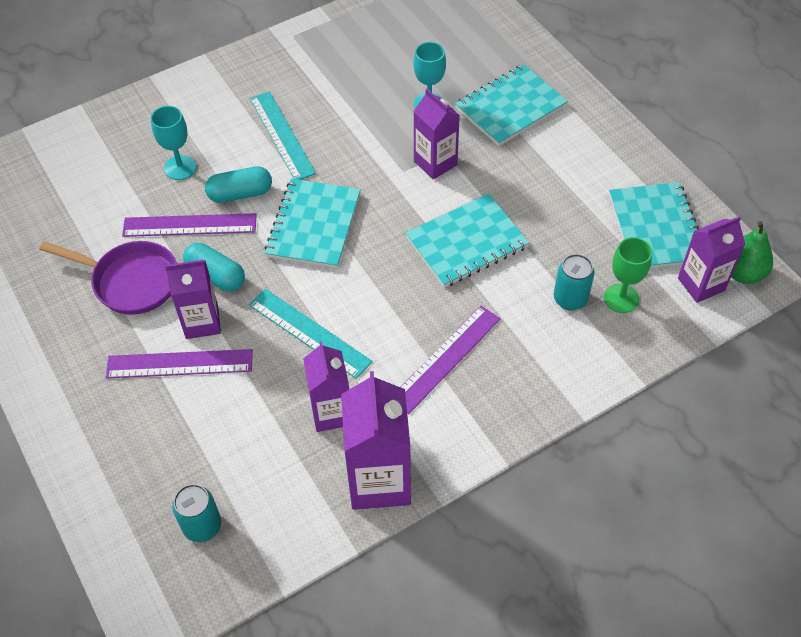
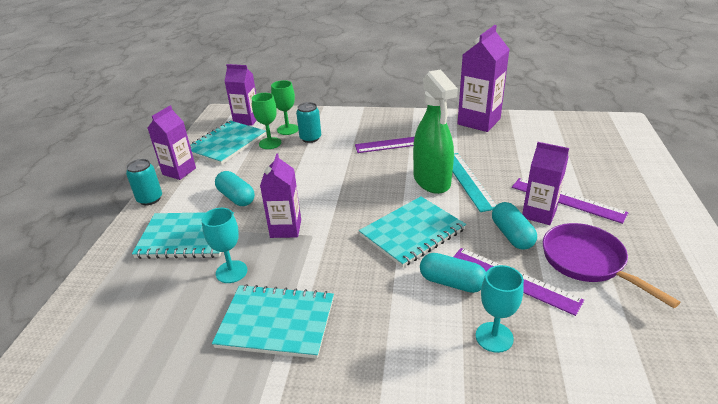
camera: 140 degrees left, 20 degrees down
turquoise can [172,484,221,542] -> turquoise can moved to [126,159,162,205]
turquoise ruler [250,91,316,180] -> none
purple carton [303,341,349,432] -> purple carton moved to [148,105,196,180]
turquoise notebook [405,194,529,288] -> turquoise notebook moved to [212,284,334,359]
green pear [731,221,773,284] -> none
none -> turquoise capsule [215,171,255,206]
none -> green goblet [252,93,281,149]
none -> green spray bottle [413,69,458,194]

